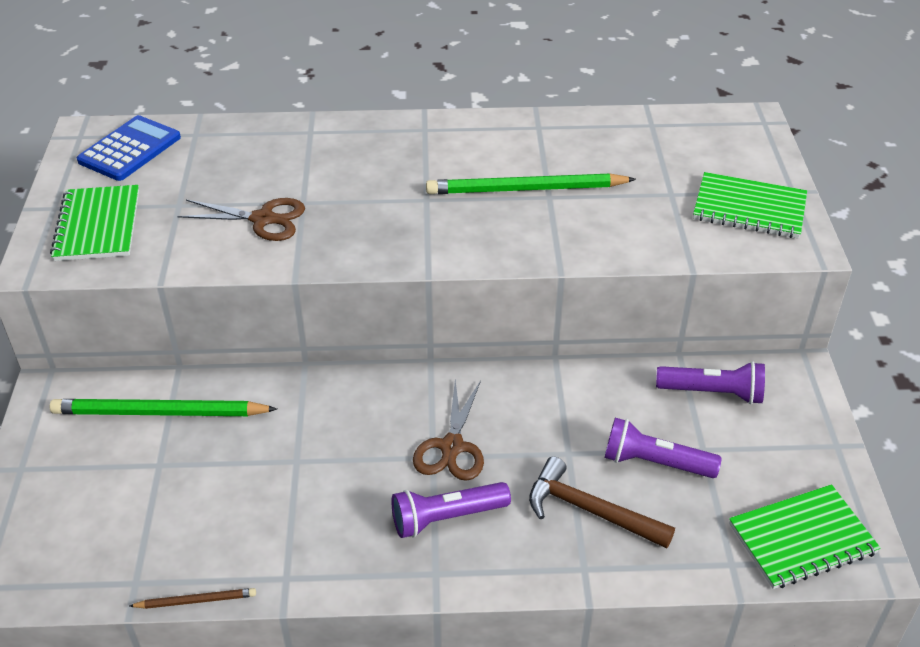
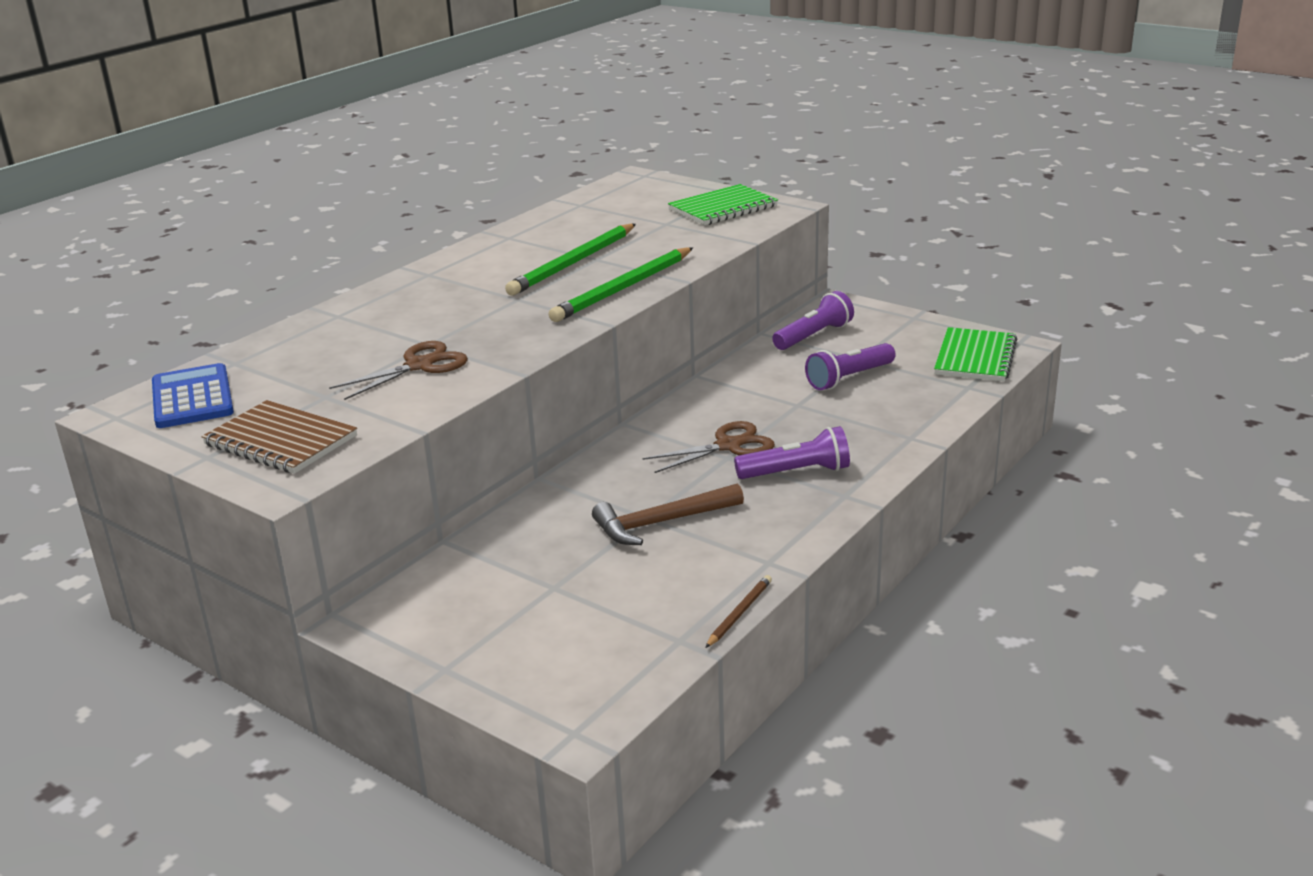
camera: 50 degrees left, 15 degrees down
green notebook [50,185,139,261] -> brown notebook [202,400,357,474]
green pencil [50,399,277,416] -> green pencil moved to [549,247,693,322]
purple flashlight [391,482,511,538] -> purple flashlight turned 120 degrees counterclockwise [734,426,850,479]
brown scissors [413,380,484,481] -> brown scissors turned 75 degrees counterclockwise [642,421,775,473]
brown hammer [529,456,675,549] -> brown hammer moved to [592,483,744,545]

